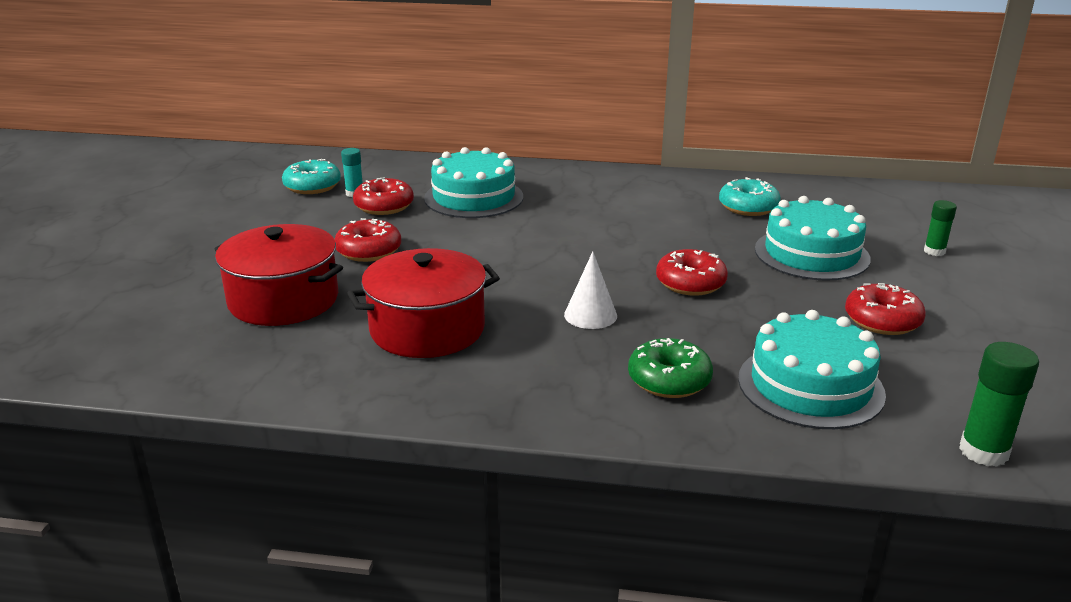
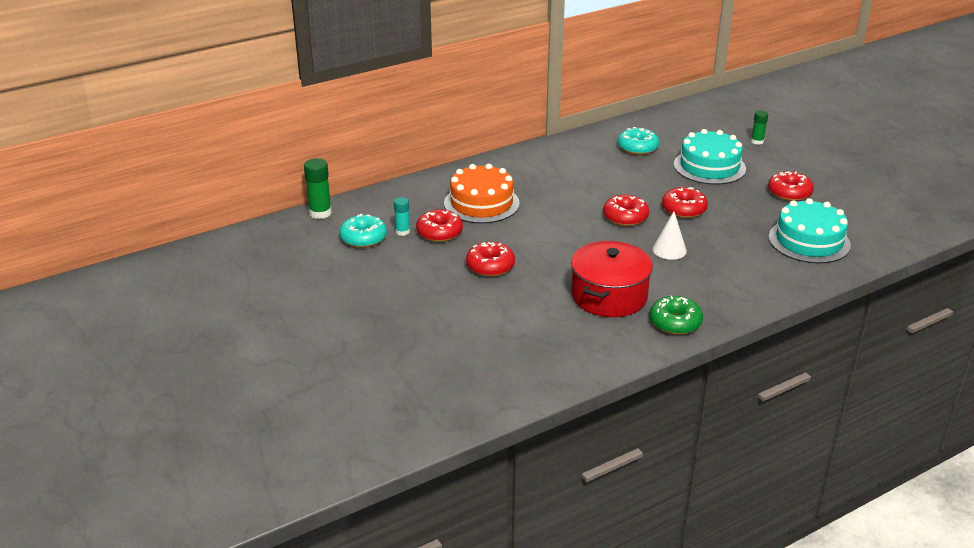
camera: 40 degrees left, 5 degrees up
red pot [214,224,343,326] -> none
turquoise cake [424,147,523,218] -> orange cake [444,164,520,223]
green donut [628,338,713,398] -> green donut moved to [650,296,703,335]
green glue stick [959,342,1039,467] -> green glue stick moved to [304,158,332,219]
none -> red donut [603,195,649,226]

